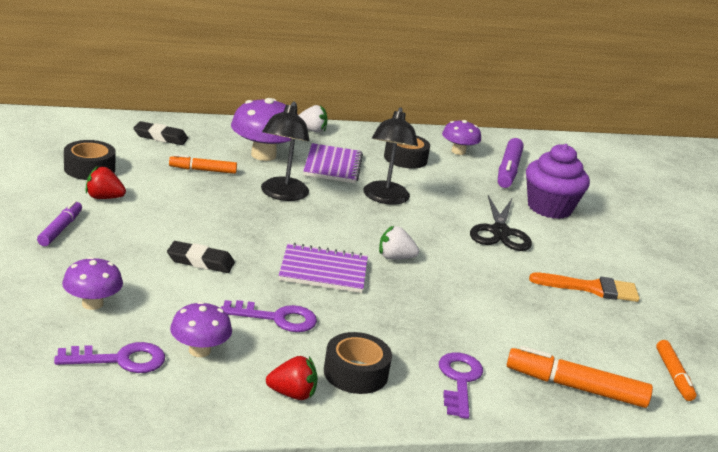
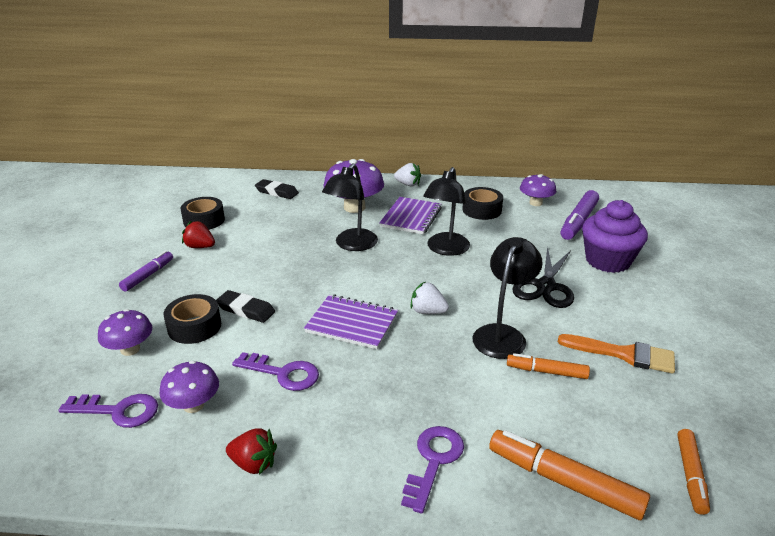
camera: 20 degrees right, 5 degrees up
orange marker [169,154,237,174] -> orange marker moved to [507,353,590,379]
black tape [324,332,392,394] -> black tape moved to [163,294,221,344]
none -> black lamp [472,237,543,359]

